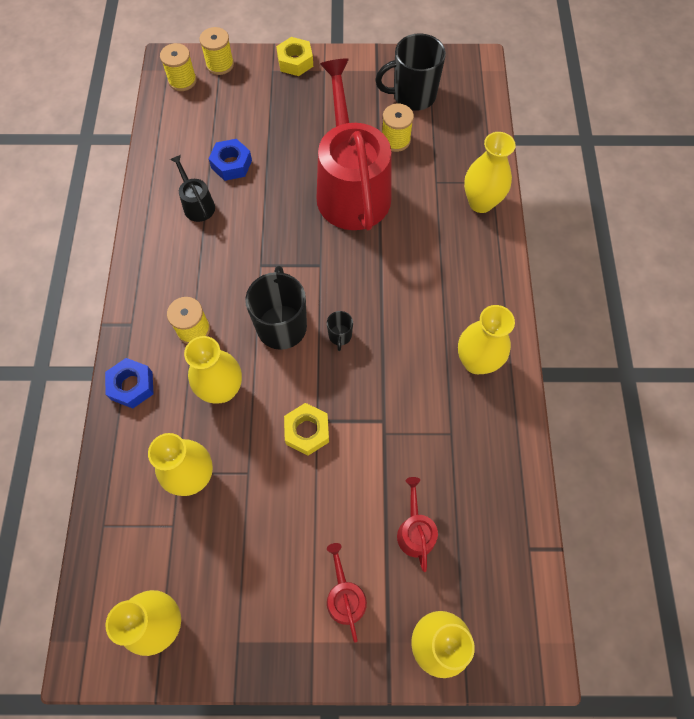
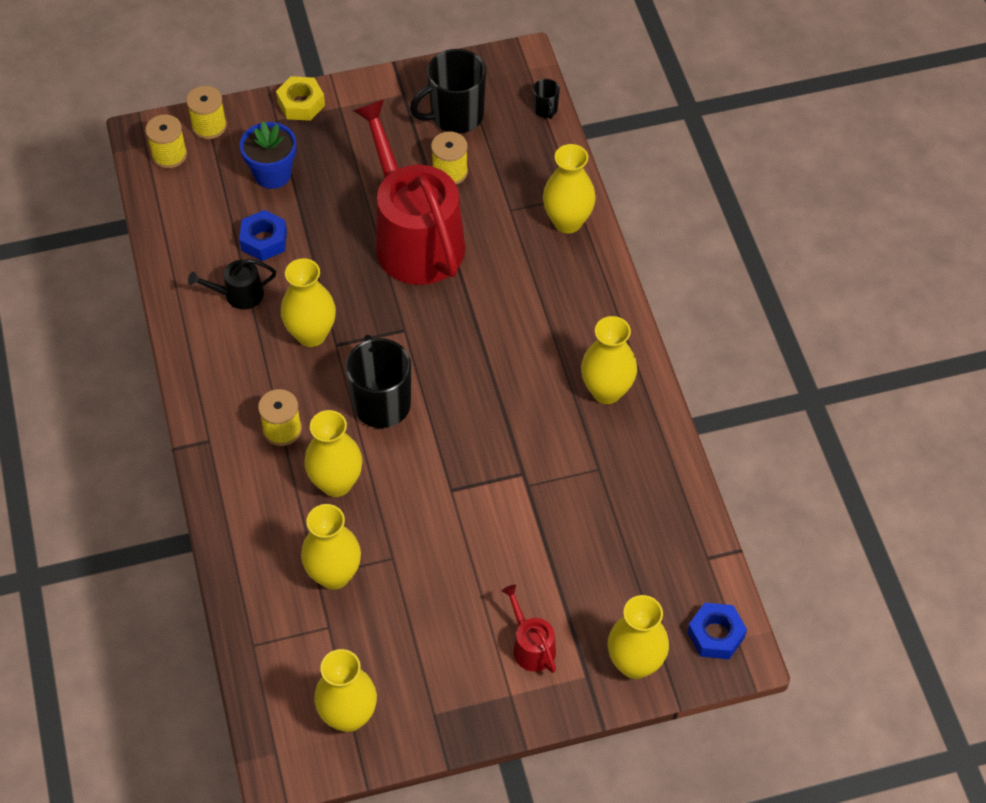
camera: 15 degrees left, 10 degrees down
blue nut [105,358,153,409] -> blue nut moved to [687,603,747,659]
black watering can [170,155,215,222] -> black watering can turned 60 degrees counterclockwise [188,259,276,309]
yellow nut [284,403,329,456] -> none
black mug [327,311,353,351] -> black mug moved to [533,79,560,119]
red watering can [397,477,438,572] -> none
none -> blue flower pot [240,121,296,189]
none -> yellow vase [281,258,336,347]

